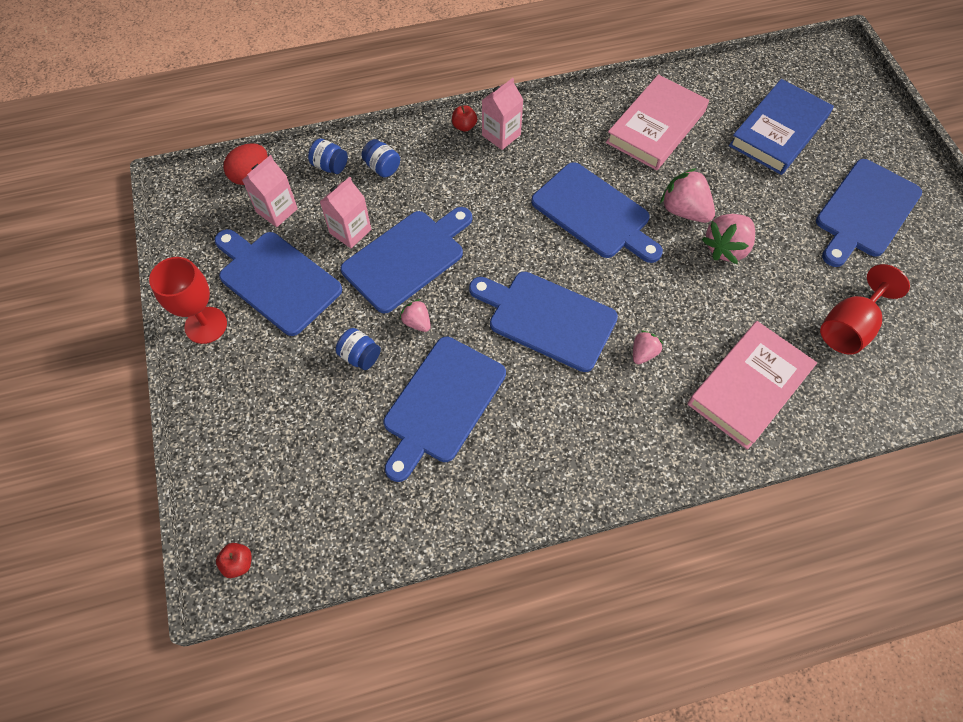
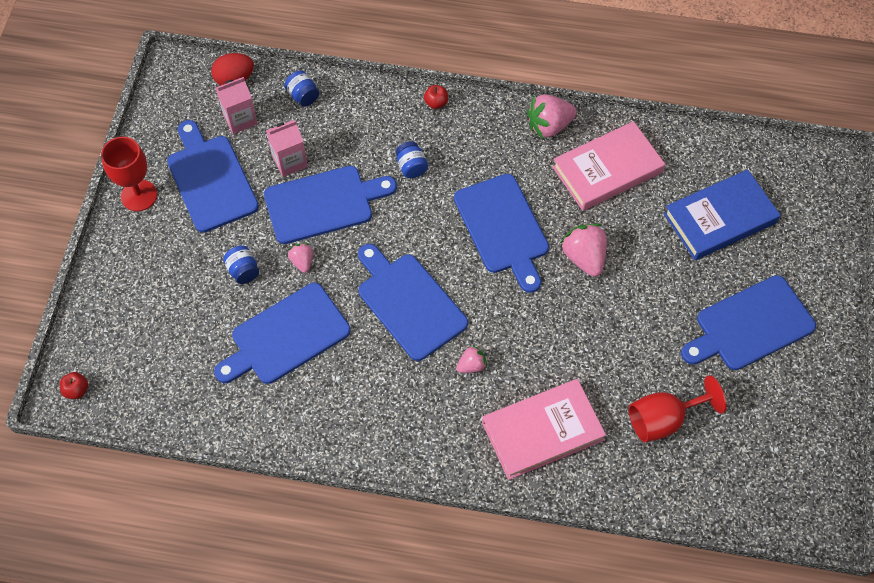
camera: 25 degrees right, 0 degrees up
blue jar [361,139,400,178] -> blue jar moved to [396,141,428,178]
pink carton [482,78,523,150] -> none
pink strawberry [702,214,755,264] -> pink strawberry moved to [527,94,577,139]

